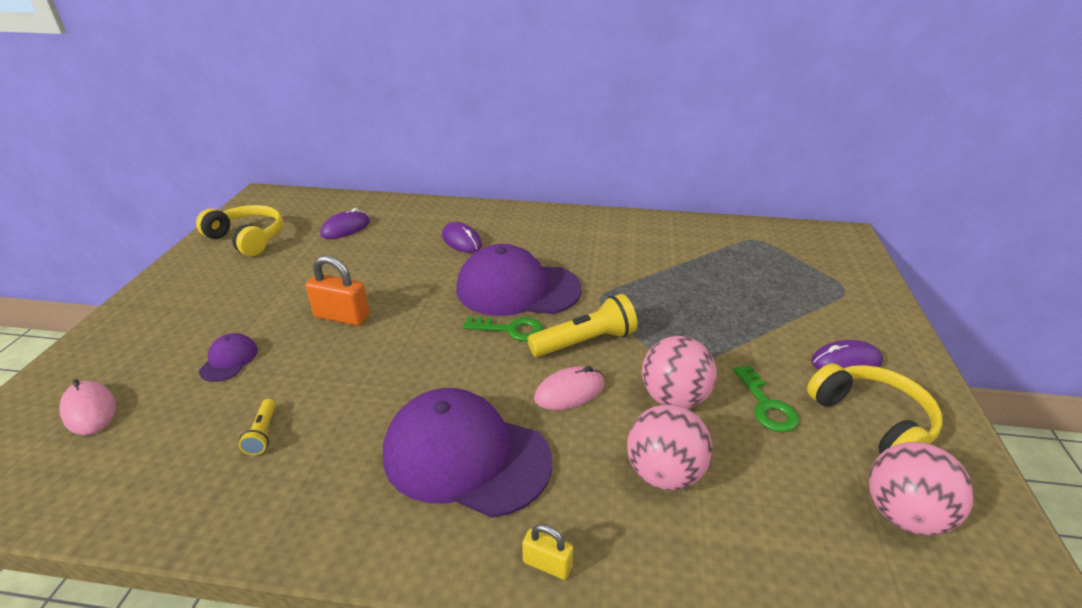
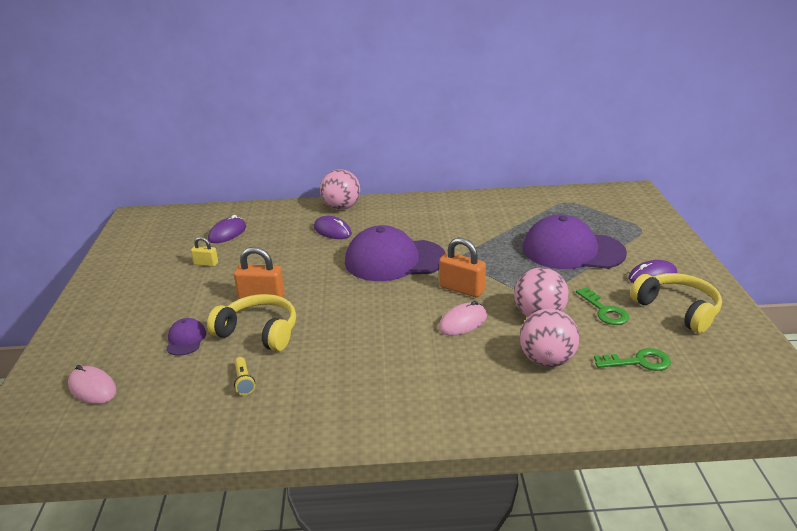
camera: 10 degrees left, 5 degrees down
yellow headphones [196,205,283,256] -> yellow headphones moved to [207,294,296,351]
purple cap [383,388,552,518] -> purple cap moved to [523,214,627,269]
green key [463,317,543,341] -> green key moved to [594,348,671,371]
yellow padlock [522,524,573,580] -> yellow padlock moved to [191,237,218,267]
yellow flashlight [528,294,637,357] -> orange padlock [439,238,486,297]
pink ball [869,442,974,535] -> pink ball moved to [320,169,360,210]

